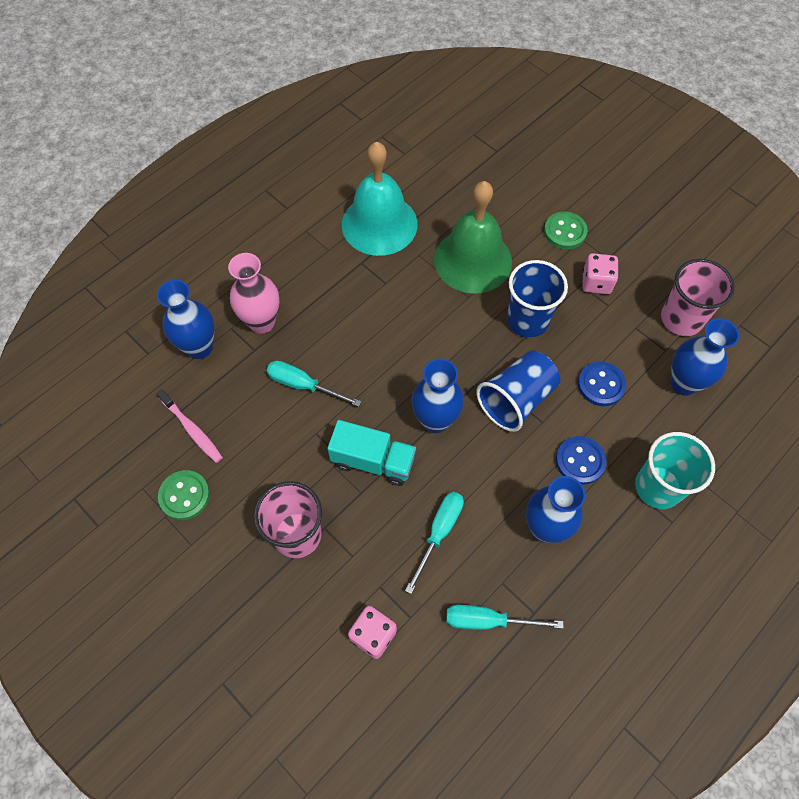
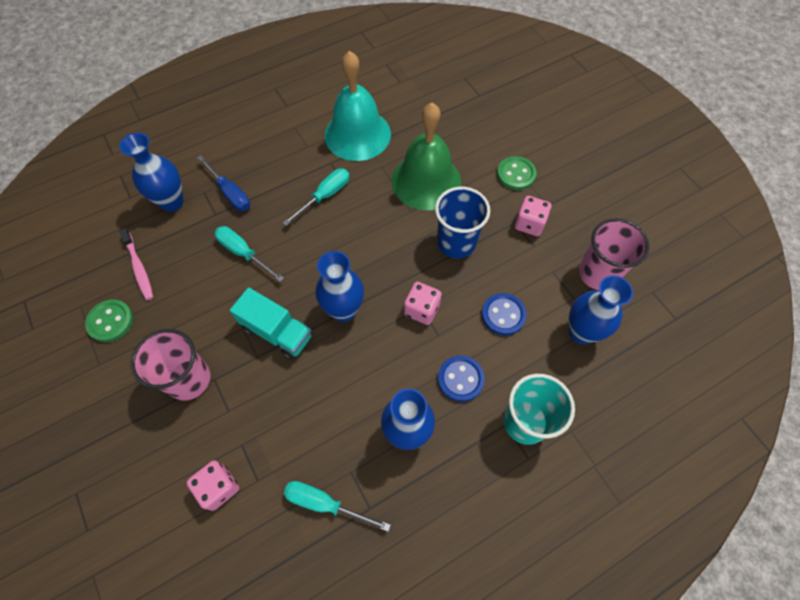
camera: 15 degrees right, 0 degrees up
pink vase [228,253,280,334] -> blue screwdriver [197,155,250,211]
turquoise screwdriver [405,492,464,594] -> turquoise screwdriver moved to [283,169,350,226]
blue cup [476,351,560,432] -> pink dice [404,282,442,325]

